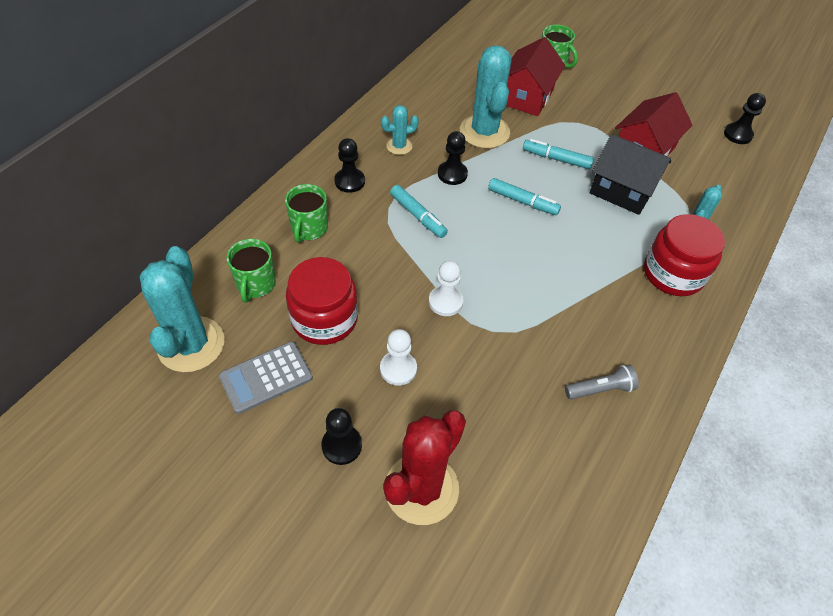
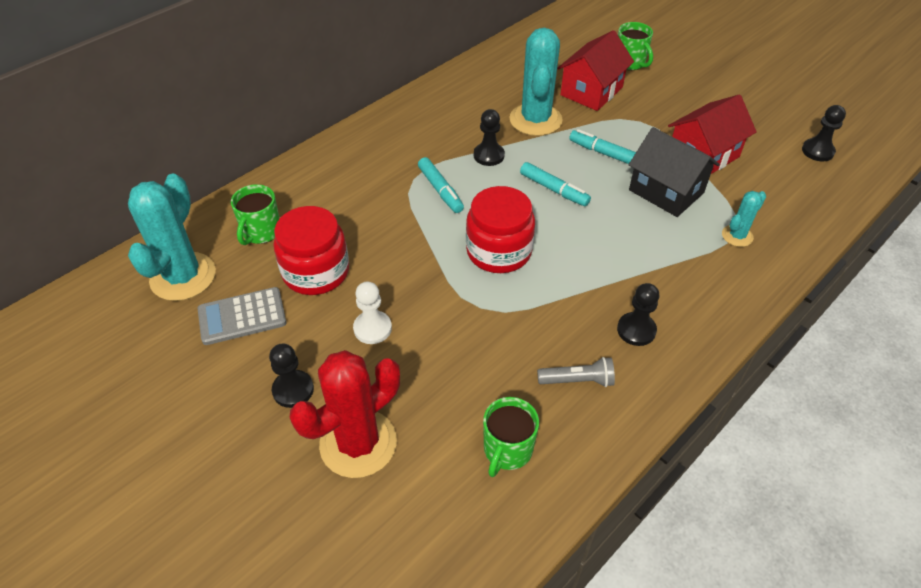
camera: 15 degrees right, 5 degrees down
green mug [285,184,328,243] -> green mug moved to [483,397,539,477]
black pawn [334,138,365,193] -> black pawn moved to [617,283,659,346]
turquoise cactus [381,105,419,155] -> none
white pawn [429,261,463,316] -> none
red jar [644,214,725,296] -> red jar moved to [466,186,535,273]

